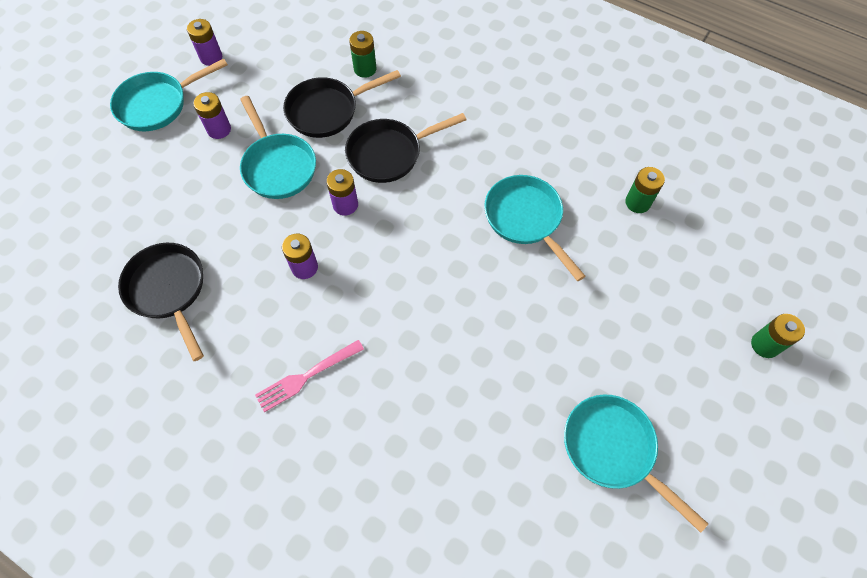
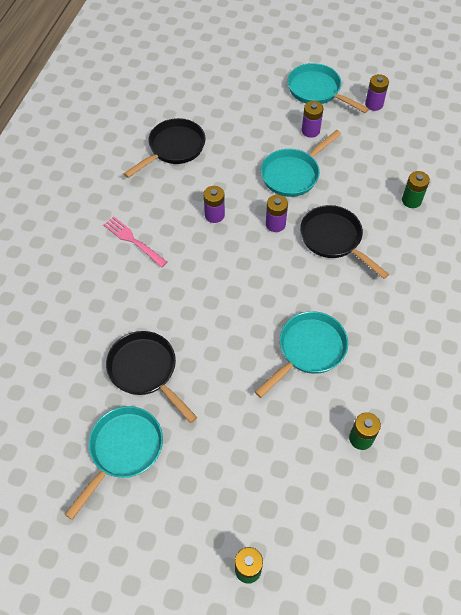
camera: 75 degrees right, 5 degrees down
black pan [283,70,401,138] -> black pan moved to [106,331,197,423]

